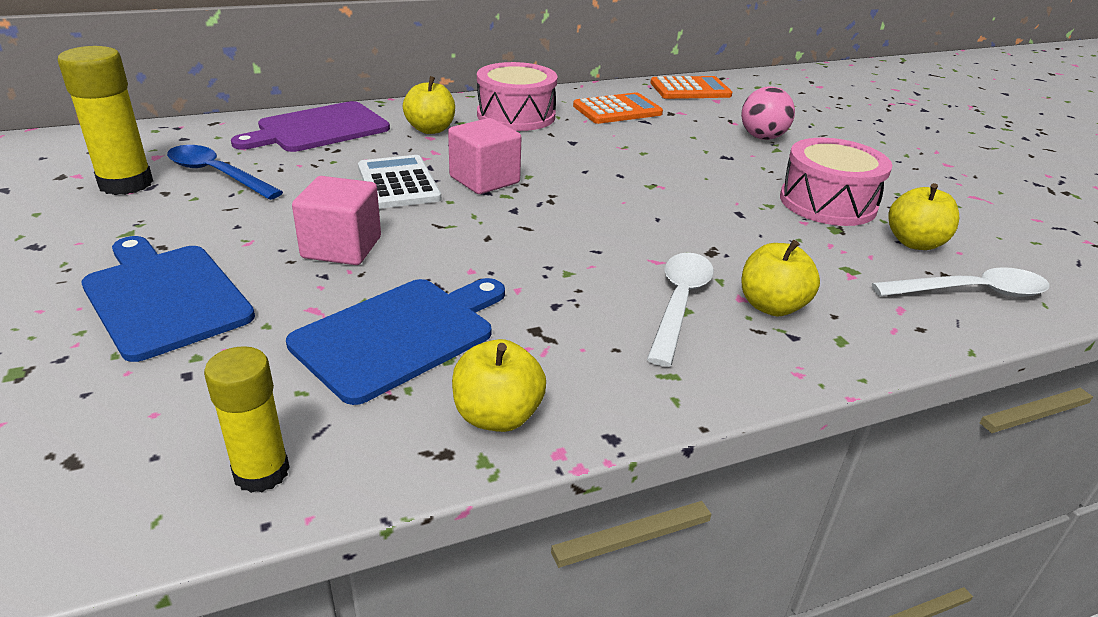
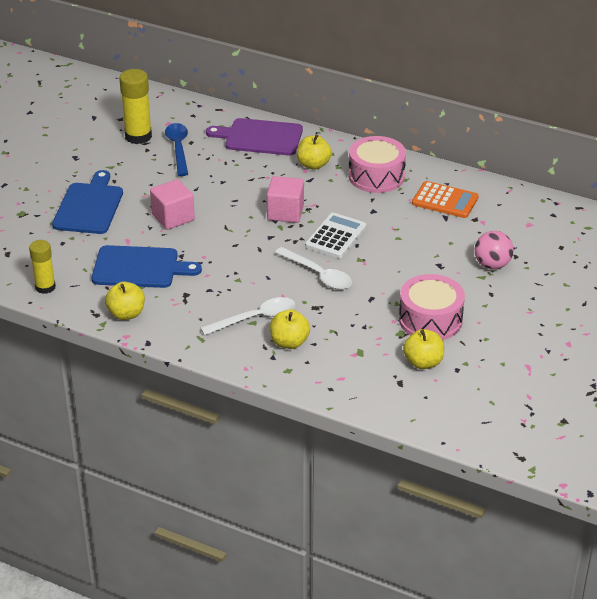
camera: 50 degrees right, 5 degrees up
white calculator [358,155,441,209] -> white calculator moved to [305,212,367,258]
orange calculator [651,76,732,99] -> none
white spoon [872,267,1050,297] -> white spoon moved to [275,247,352,290]

